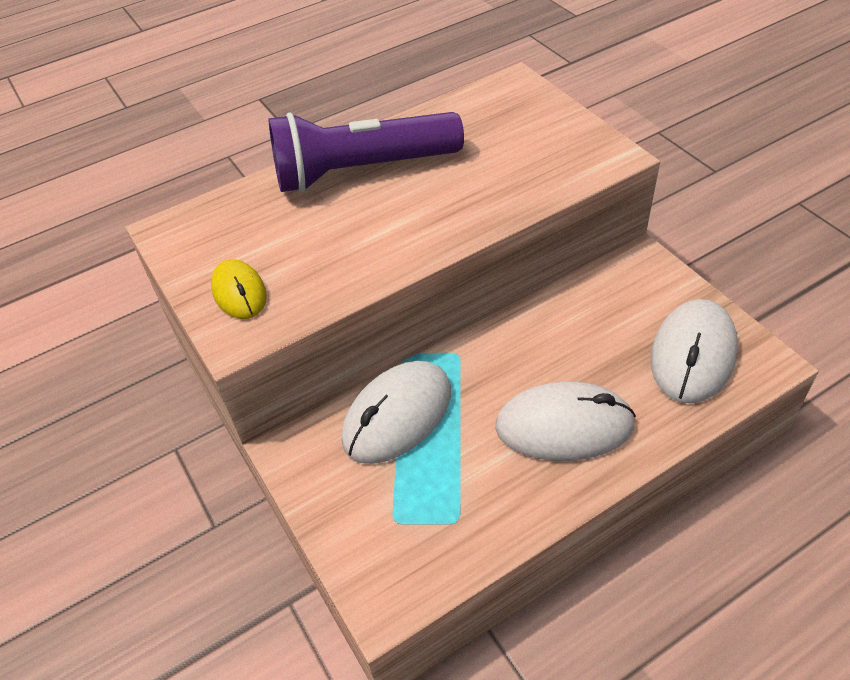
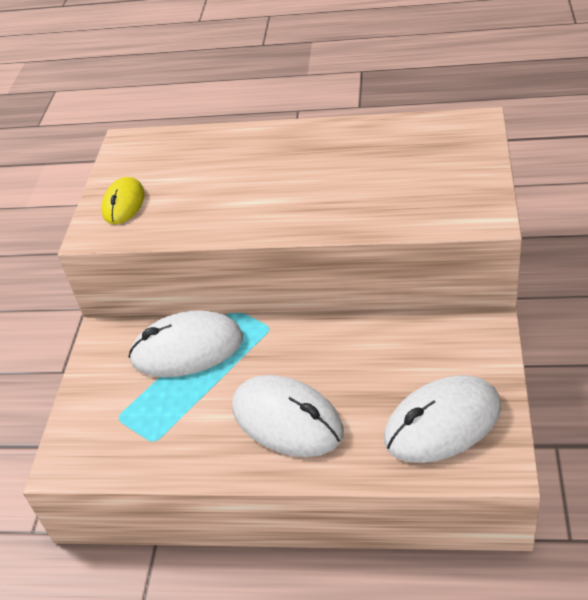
camera: 40 degrees right, 5 degrees down
purple flashlight [269,112,464,192] -> none

